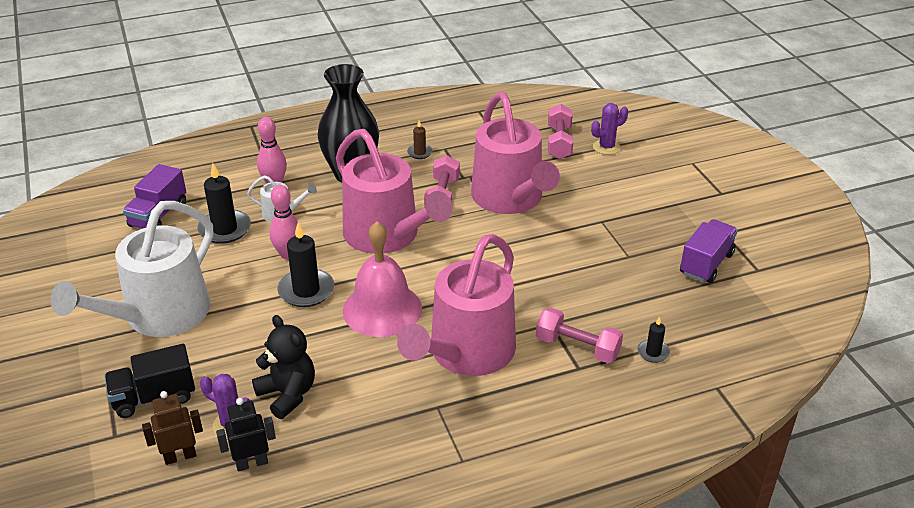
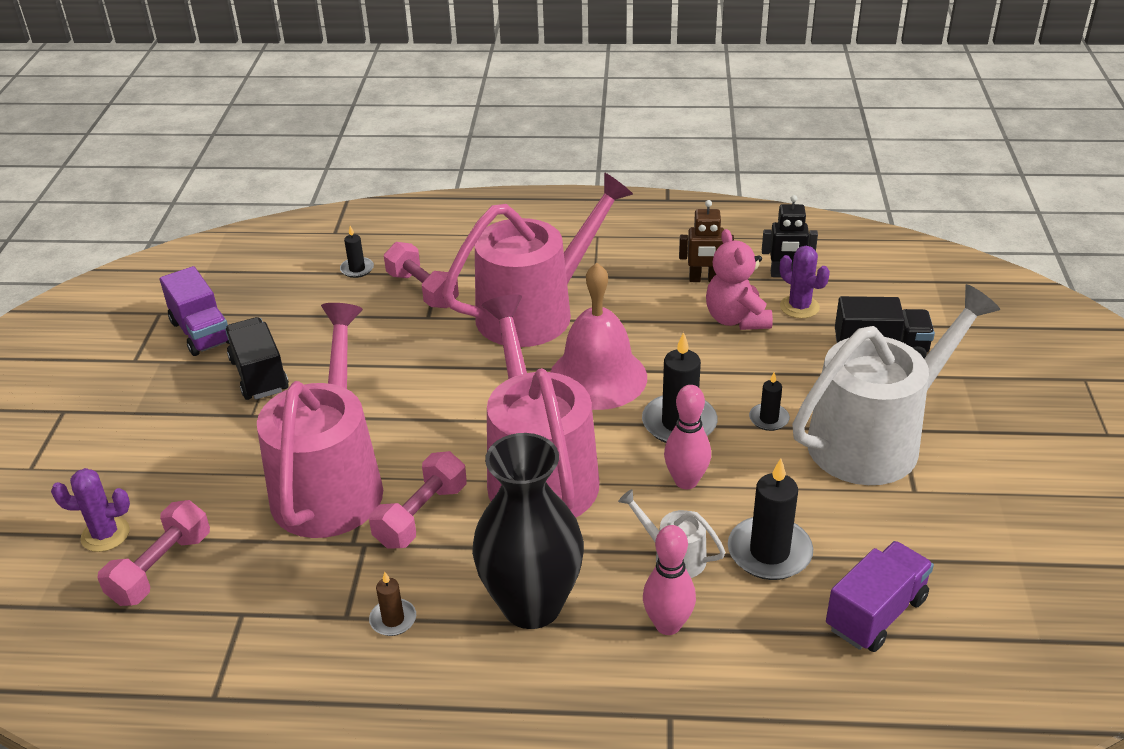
camera: 155 degrees left, 0 degrees up
brown robot [142,391,203,465] -> brown robot moved to [679,200,734,282]
black teddy bear [252,315,315,419] -> pink teddy bear [706,229,773,330]
purple truck [680,219,738,283] -> purple truck turned 90 degrees counterclockwise [160,266,229,356]
none -> black truck [225,317,289,400]
none -> black candle [749,372,790,431]

